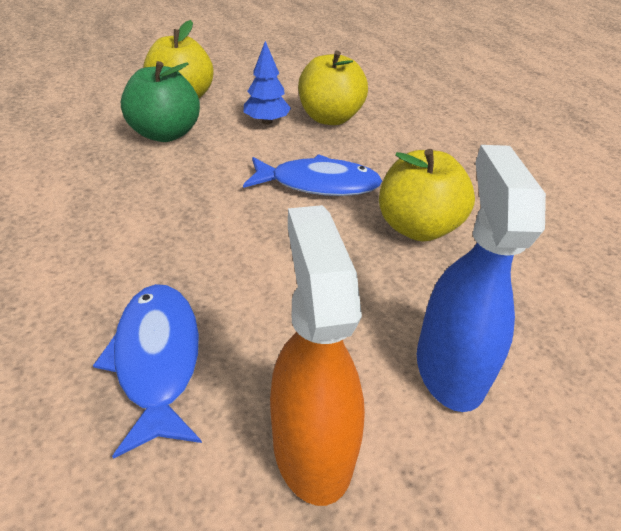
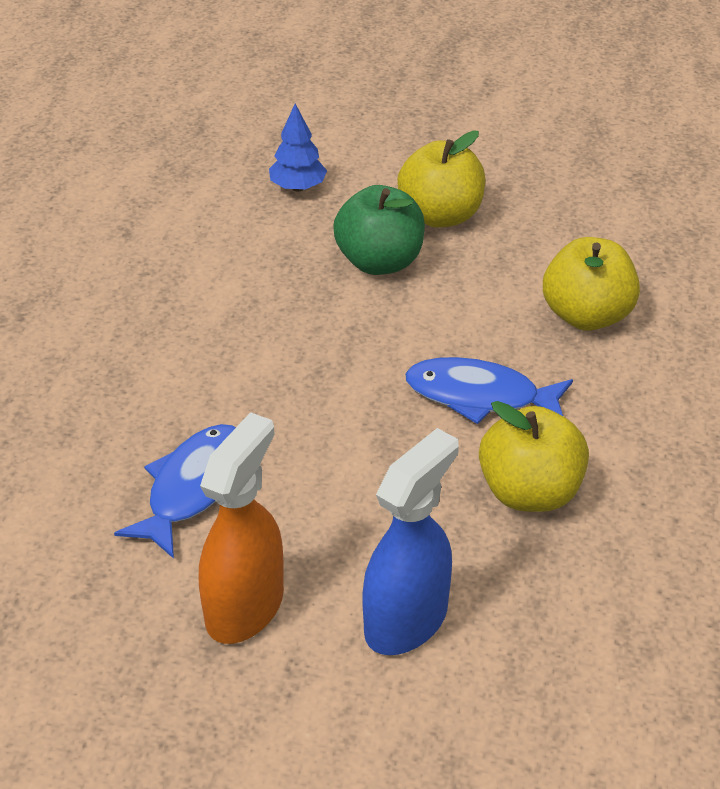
camera: 40 degrees right, 0 degrees up
blue fish [243,154,382,196] -> blue fish turned 150 degrees clockwise [405,357,573,424]
blue tree [244,41,291,125] -> blue tree moved to [269,104,327,191]

